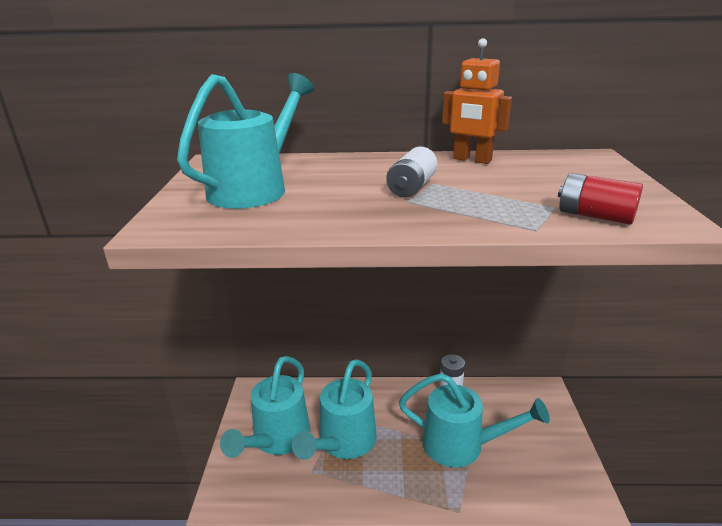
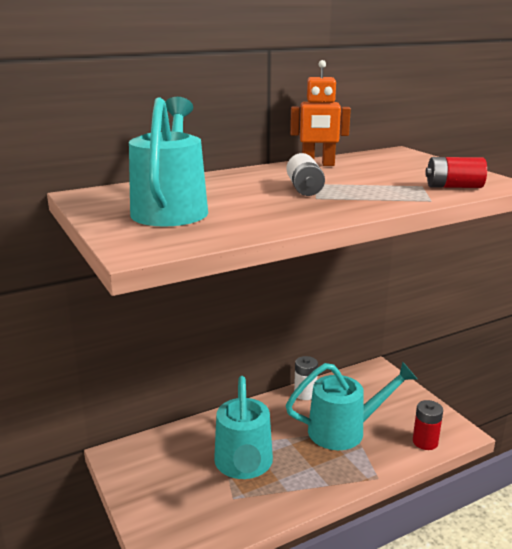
camera: 30 degrees left, 5 degrees down
turquoise watering can [220,356,310,458] -> none
none -> red battery [413,400,443,450]

